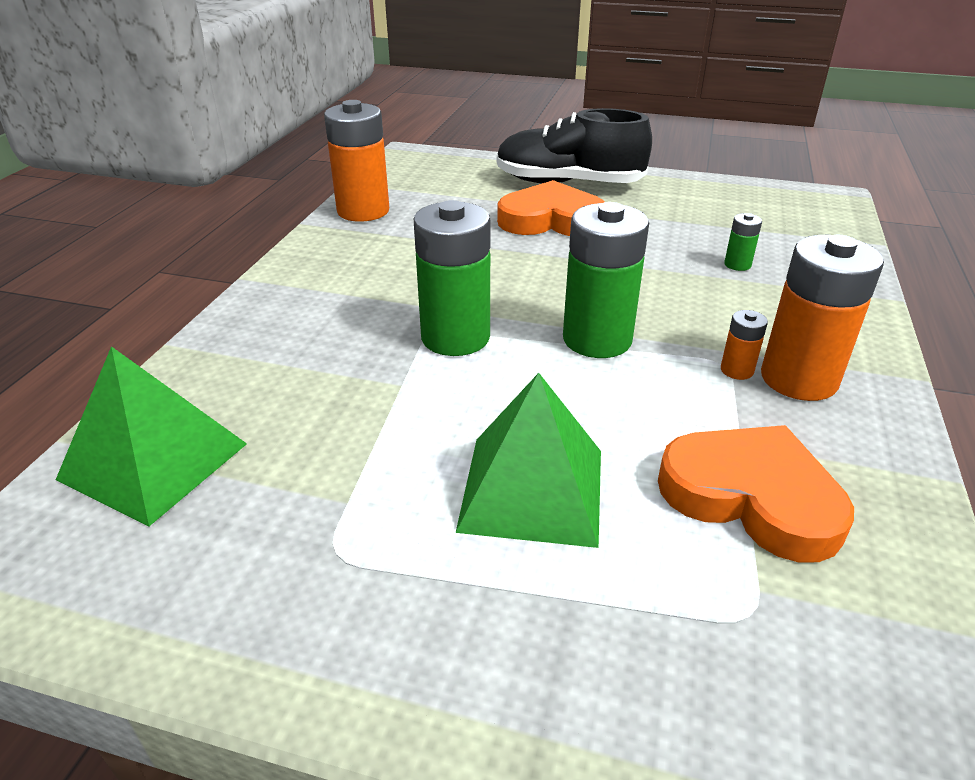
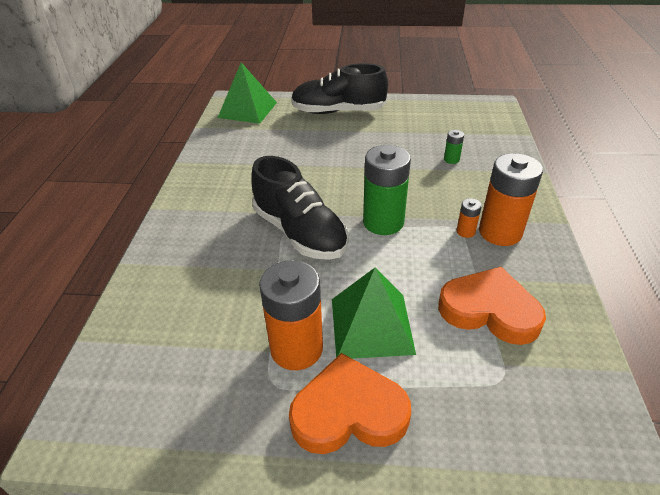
camera: 10 degrees left, 5 degrees up
green pyramid [56,346,247,526] -> green pyramid moved to [218,62,277,124]
orange battery [324,100,389,222] -> orange battery moved to [259,260,323,370]
green battery [414,200,490,356] -> black shoe [251,156,349,260]
orange heart [497,180,604,236] -> orange heart moved to [289,353,411,454]

